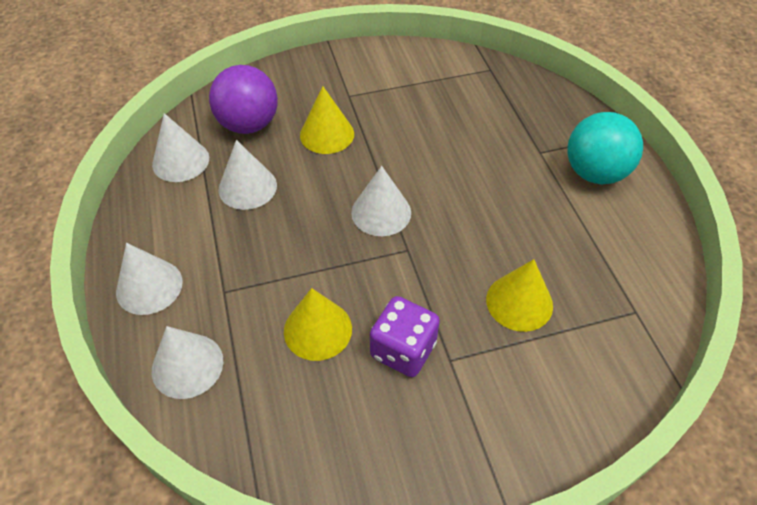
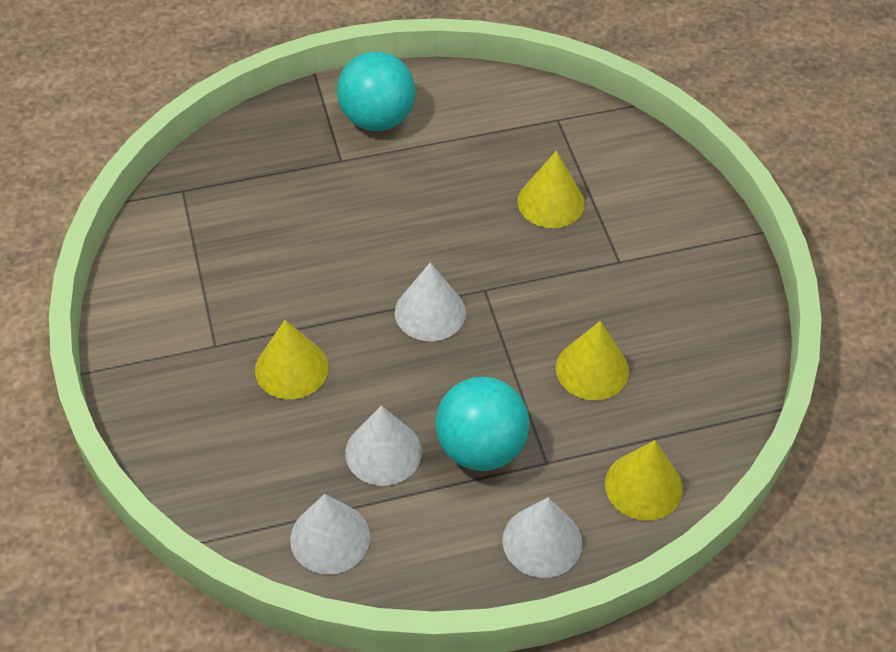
camera: 90 degrees left, 0 degrees up
white cone [152,326,223,399] -> yellow cone [605,440,683,521]
purple ball [209,65,278,134] -> none
purple dice [370,296,440,377] -> none
none -> turquoise ball [435,377,530,471]

